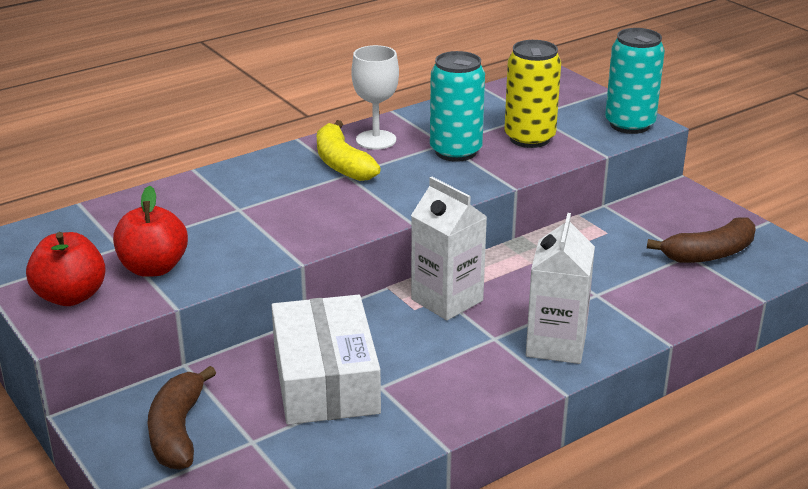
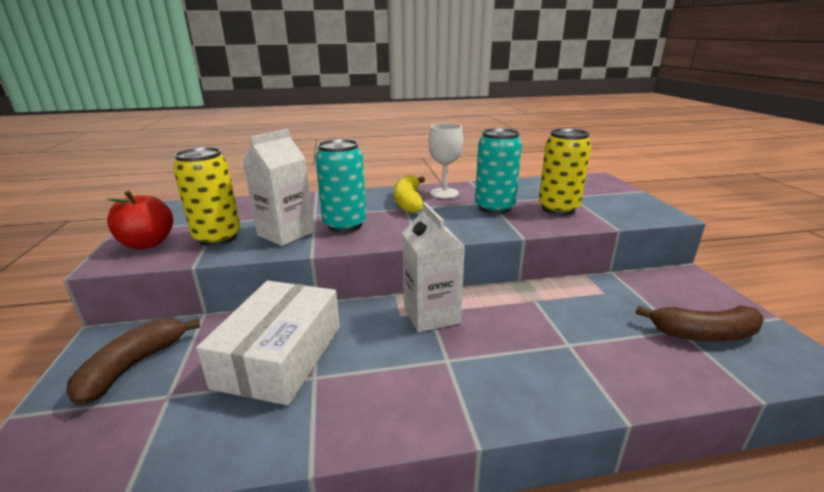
camera: 25 degrees right, 5 degrees down
red apple [113,186,188,277] -> yellow can [173,147,241,246]
white carton [526,213,595,364] -> white carton moved to [243,129,314,246]
turquoise can [605,28,665,134] -> turquoise can moved to [315,139,367,233]

